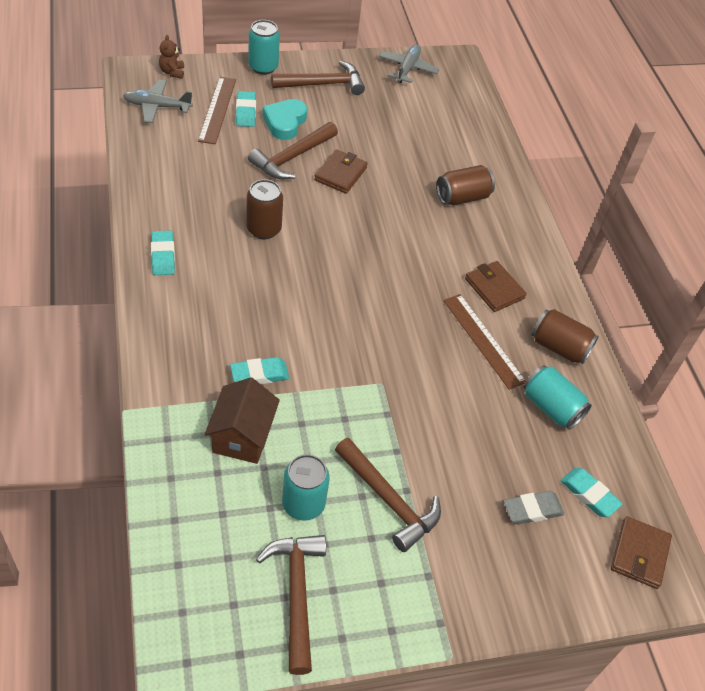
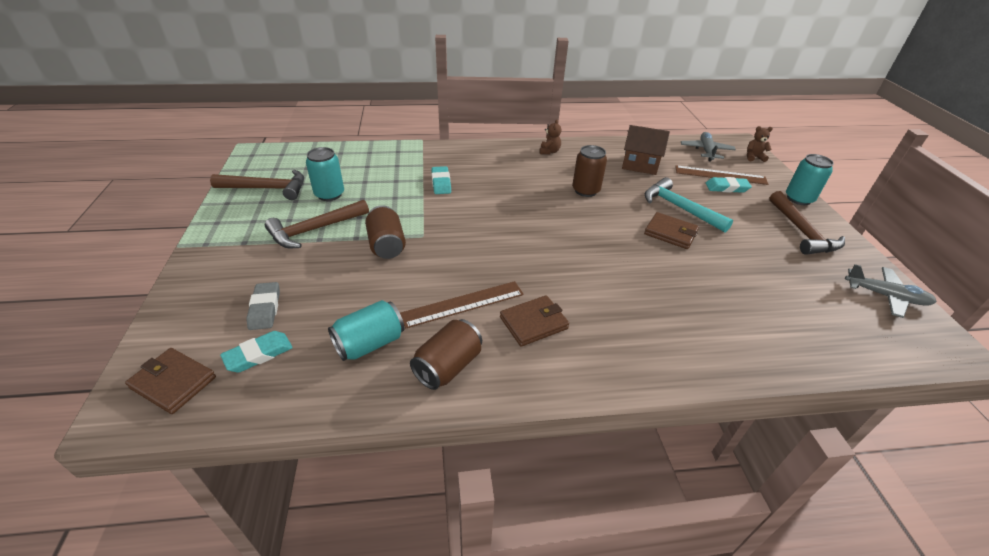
camera: 100 degrees right, 10 degrees down
turquoise eraser [151,230,175,275] -> brown teddy bear [540,120,561,155]
brown house [205,377,280,464] -> brown house moved to [622,125,670,175]
brown hammer [248,122,338,179] -> turquoise hammer [645,177,733,232]
turquoise heart [263,99,307,140] -> none
brown can [437,165,495,205] -> brown can moved to [365,205,406,259]

